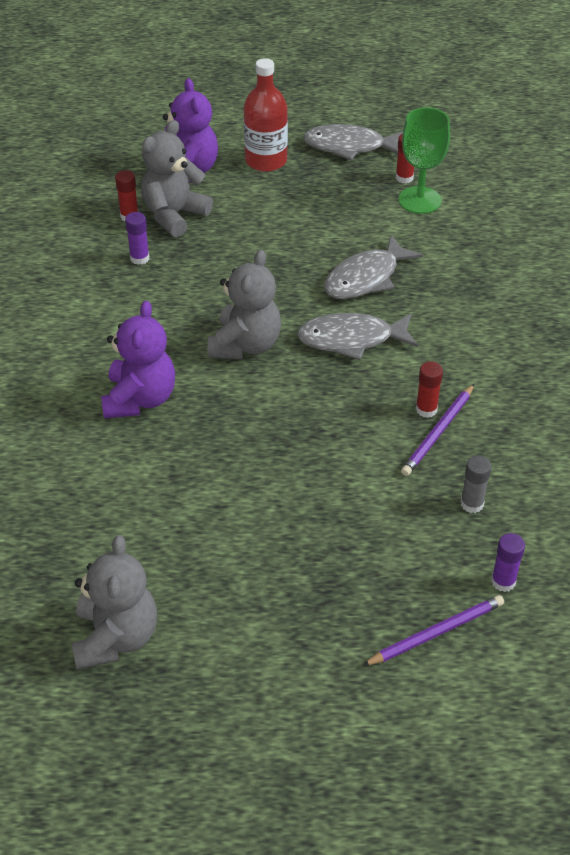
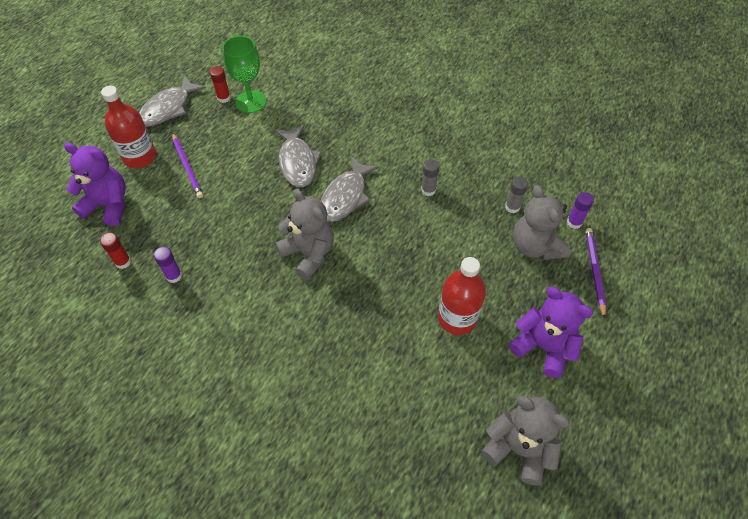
camera: 60 degrees left, 10 degrees up
purple teddy bear [101,301,175,419] -> purple teddy bear moved to [509,287,593,378]
grey teddy bear [141,120,213,237] -> grey teddy bear moved to [513,185,570,260]
purple pencil [401,384,474,476] -> purple pencil moved to [172,133,203,198]
red glue stick [416,361,443,418] -> grey glue stick [421,159,439,196]
none -> red bottle [438,257,486,335]

